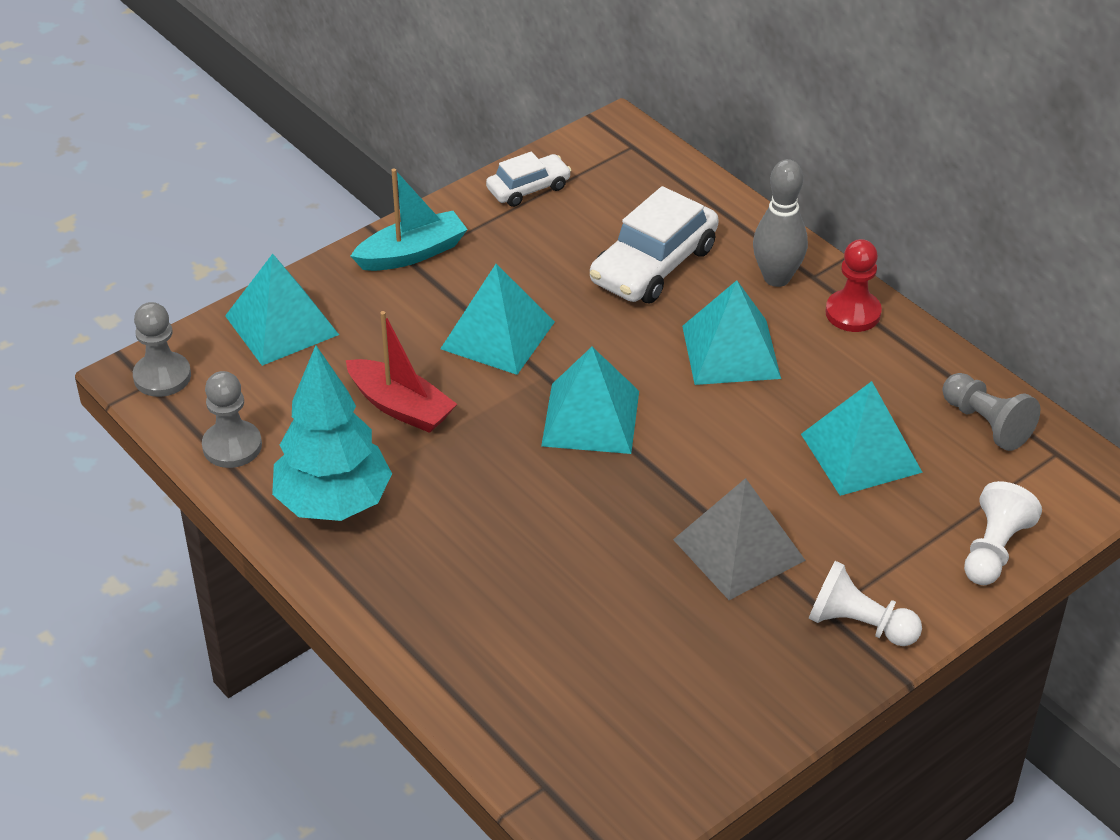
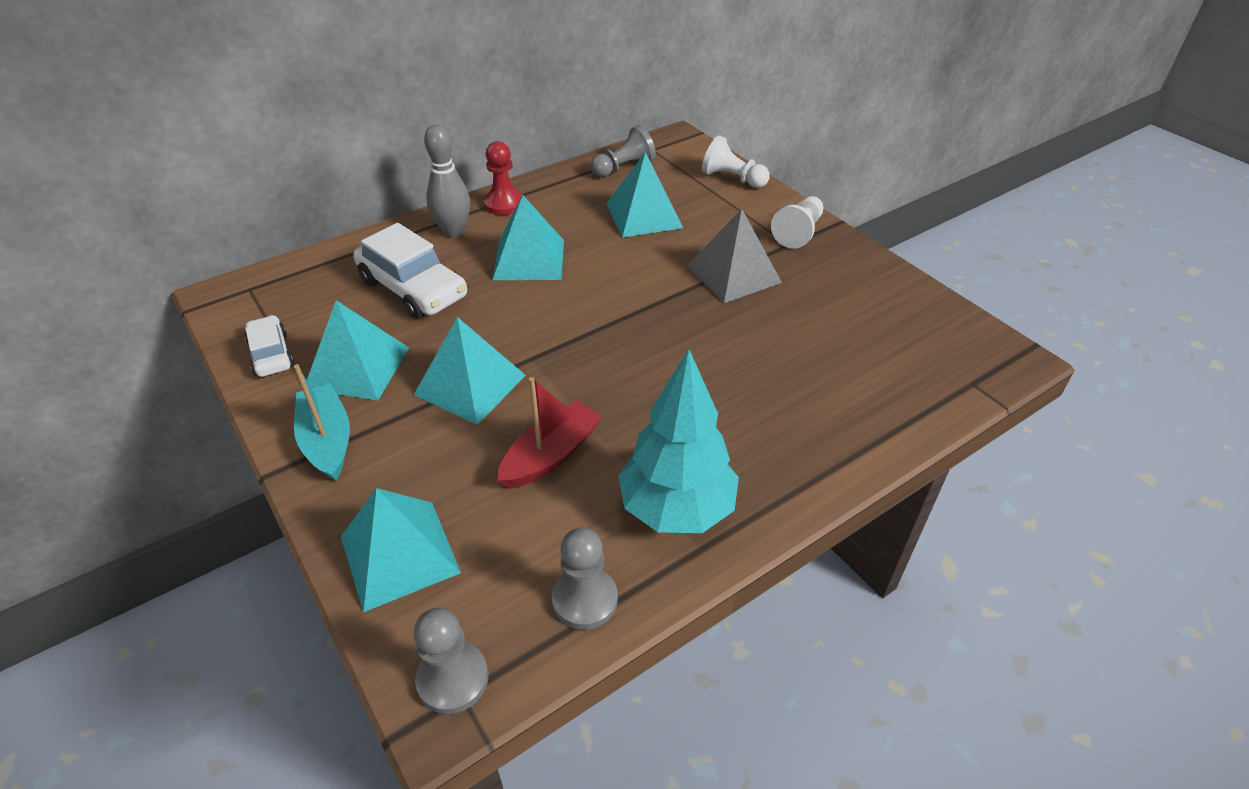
camera: 85 degrees left, 0 degrees up
turquoise pyramid [541,347,639,454] -> turquoise pyramid moved to [307,300,409,401]

